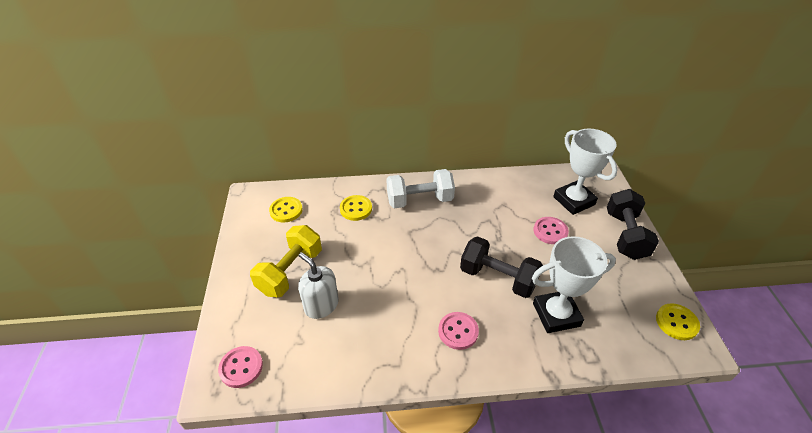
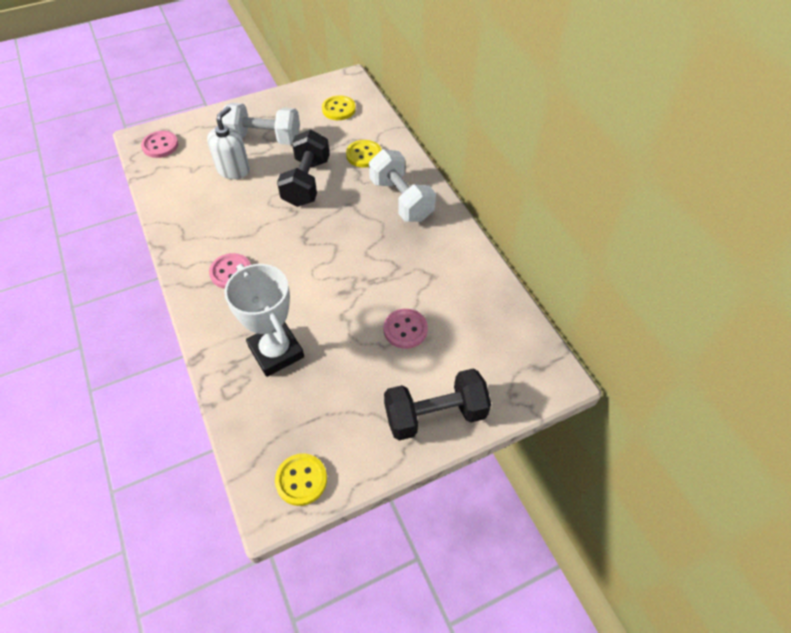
camera: 70 degrees right, 10 degrees up
yellow dumbbell [250,225,322,297] -> white dumbbell [222,103,300,145]
black dumbbell [460,236,543,298] -> black dumbbell moved to [277,130,330,207]
white trophy [553,129,618,215] -> none

